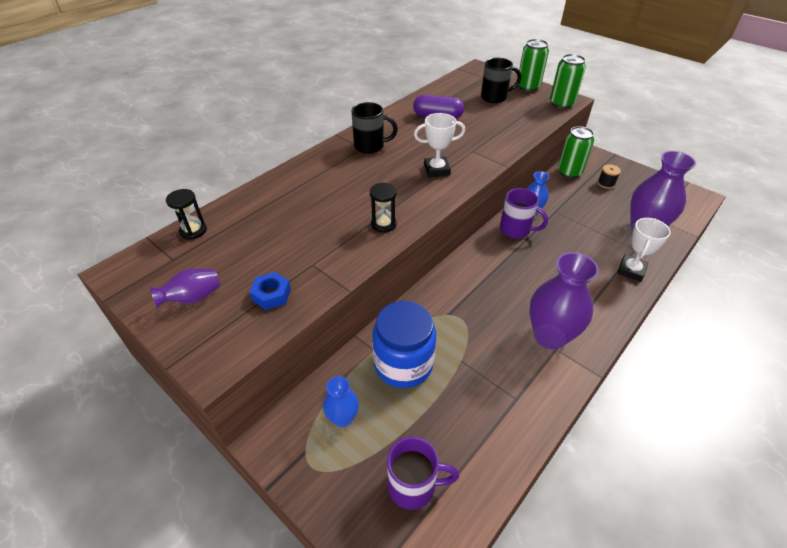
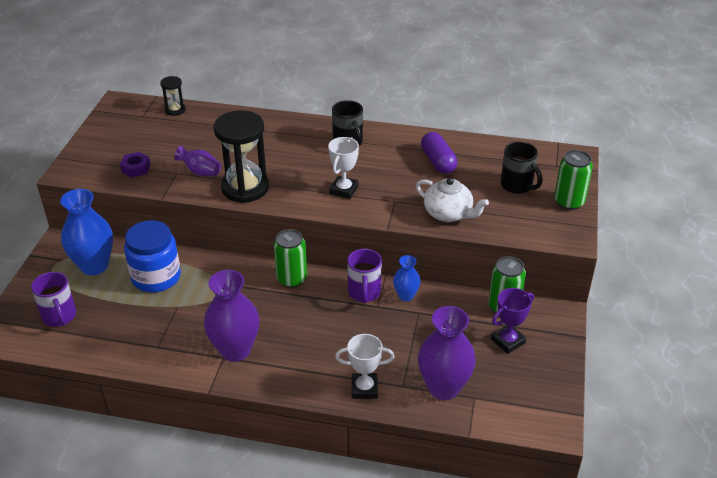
camera: 60 degrees right, 5 degrees down
purple vase [150,269,220,308] -> purple vase moved to [174,146,221,177]
blue nut [250,272,291,310] -> purple nut [120,152,151,178]
blue vase [323,376,359,427] -> blue vase [60,189,113,275], size x1.88
black hourglass [370,182,397,233] -> black hourglass [214,110,269,203], size x2.08
white trophy [414,113,465,177] -> white trophy turned 60 degrees clockwise [328,137,359,199]
green can [550,54,586,109] -> green can moved to [274,229,307,288]
black spool [597,164,621,189] -> purple trophy [491,288,534,354]
none -> white teapot [416,178,489,222]

